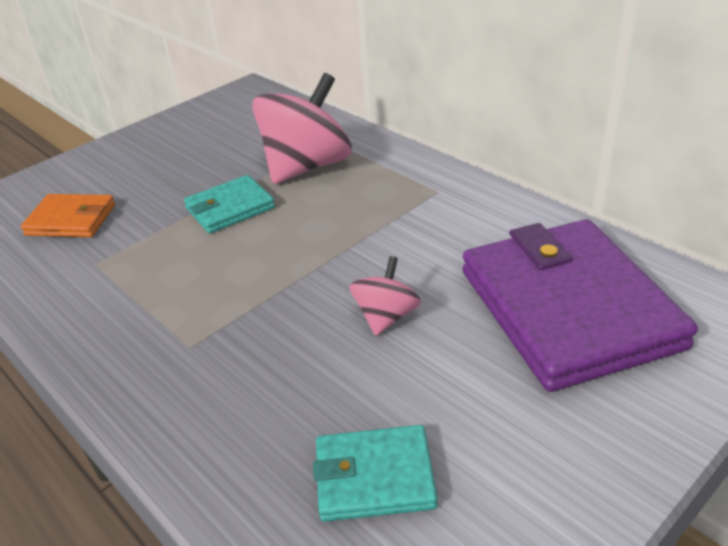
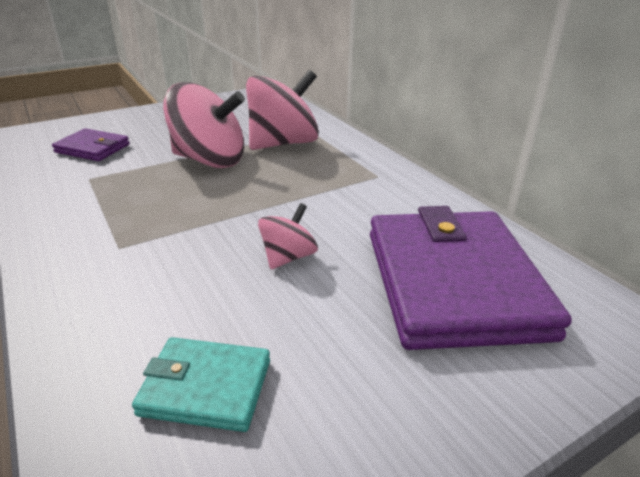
camera: 10 degrees right, 5 degrees down
orange wallet [21,194,115,237] -> purple wallet [52,128,130,161]
turquoise wallet [184,175,275,234] -> pink spinning top [163,82,245,168]

